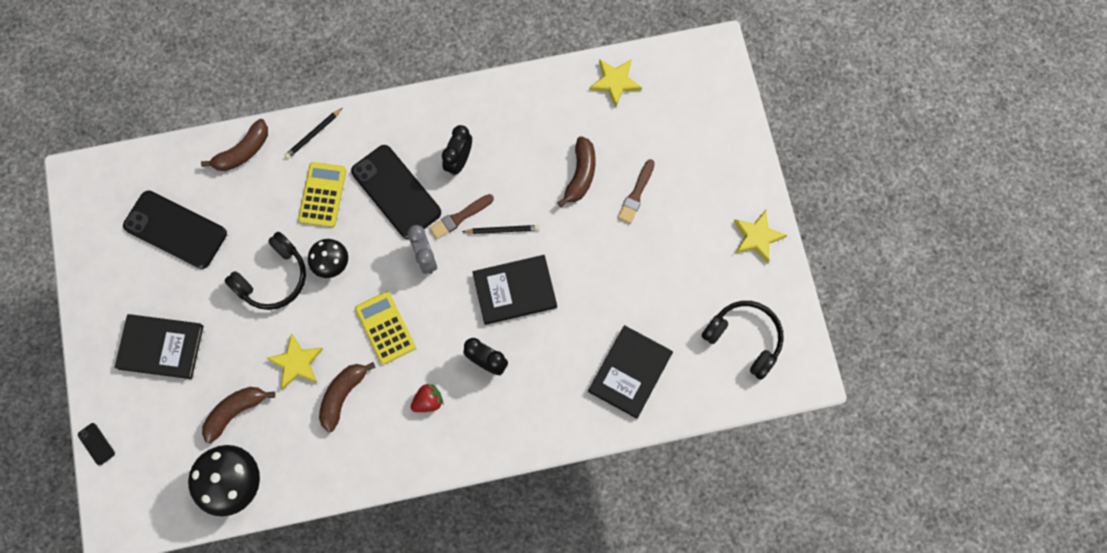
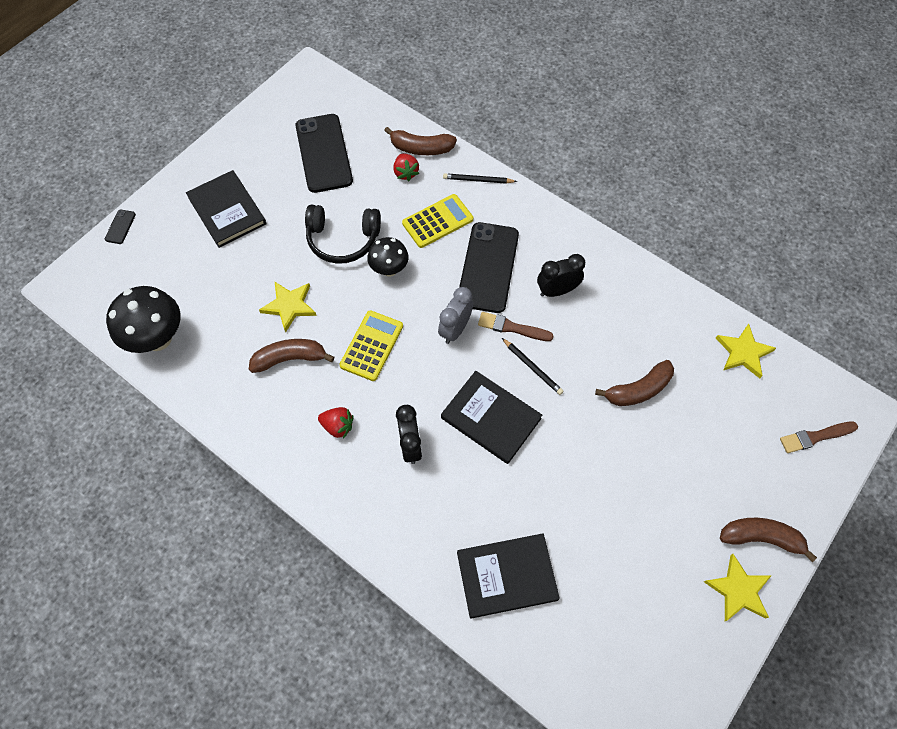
camera: 50 degrees right, 10 degrees down
brown banana [202,387,275,443] -> brown banana moved to [720,518,817,562]
brown brush [618,159,655,224] -> brown brush moved to [780,421,858,453]
black headphones [702,301,784,380] -> none
none -> red strawberry [393,153,419,181]

